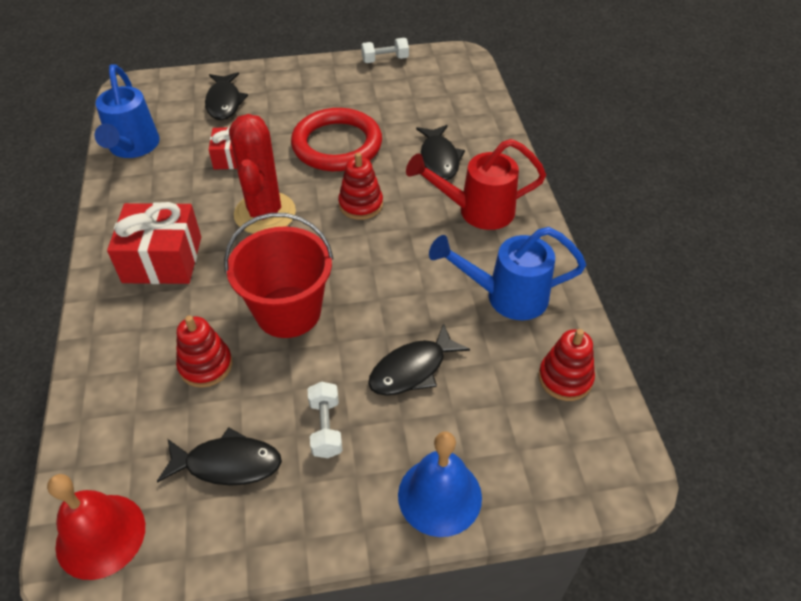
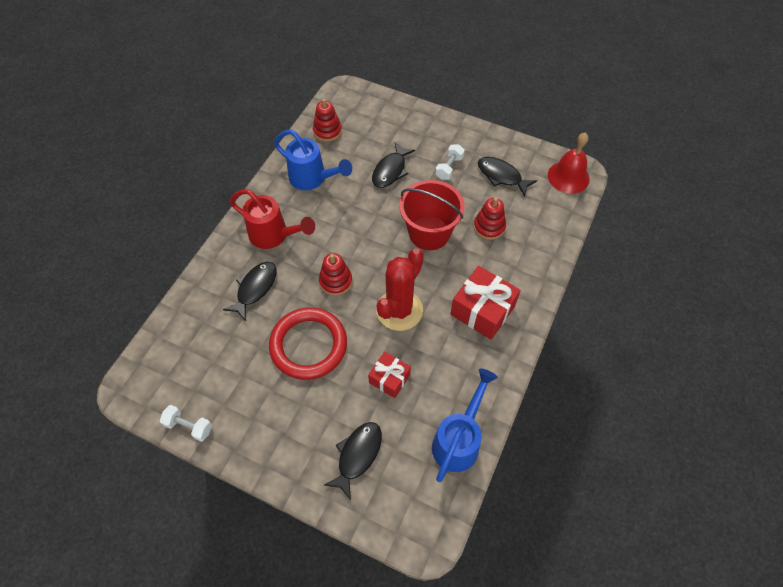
camera: 145 degrees left, 10 degrees up
black fish [368,323,470,396] -> black fish turned 120 degrees clockwise [372,142,415,188]
blue bell [398,431,482,537] -> none

